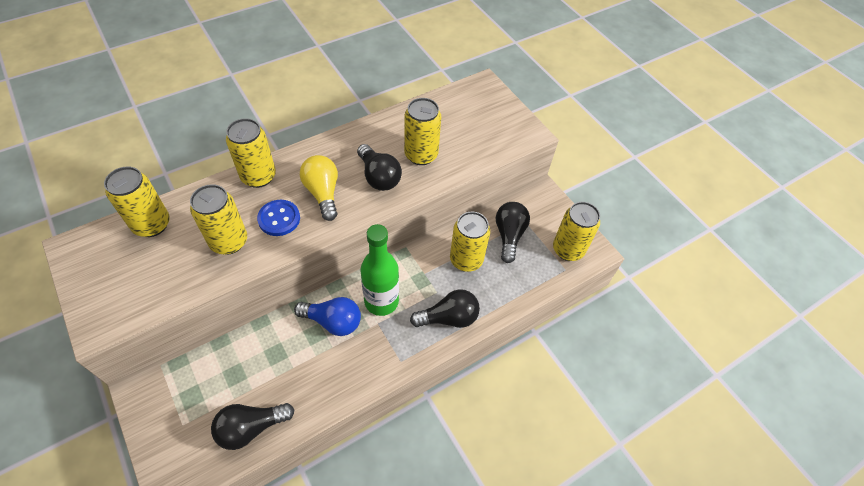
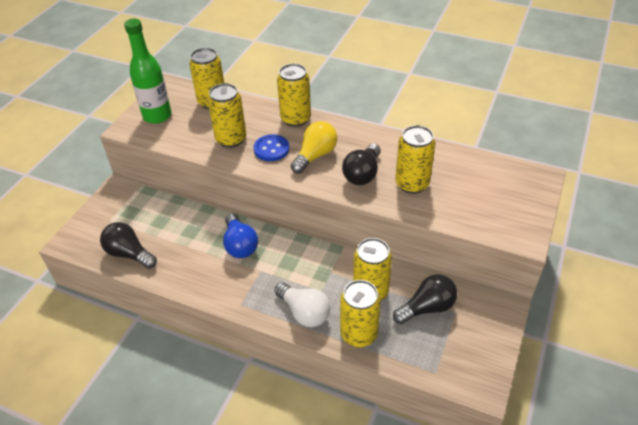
camera: 60 degrees right, 10 degrees down
green bottle [361,224,399,316] -> green bottle moved to [124,19,172,124]
black light bulb [410,289,480,328] -> white light bulb [274,282,330,327]
yellow can [553,202,600,261] -> yellow can moved to [340,280,381,347]

